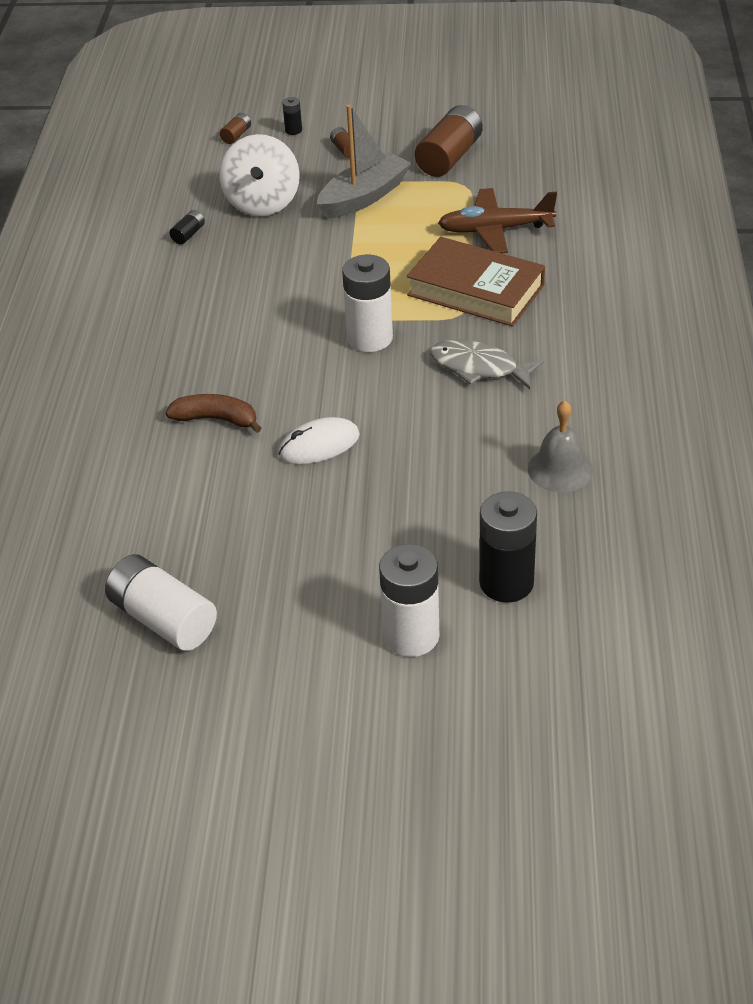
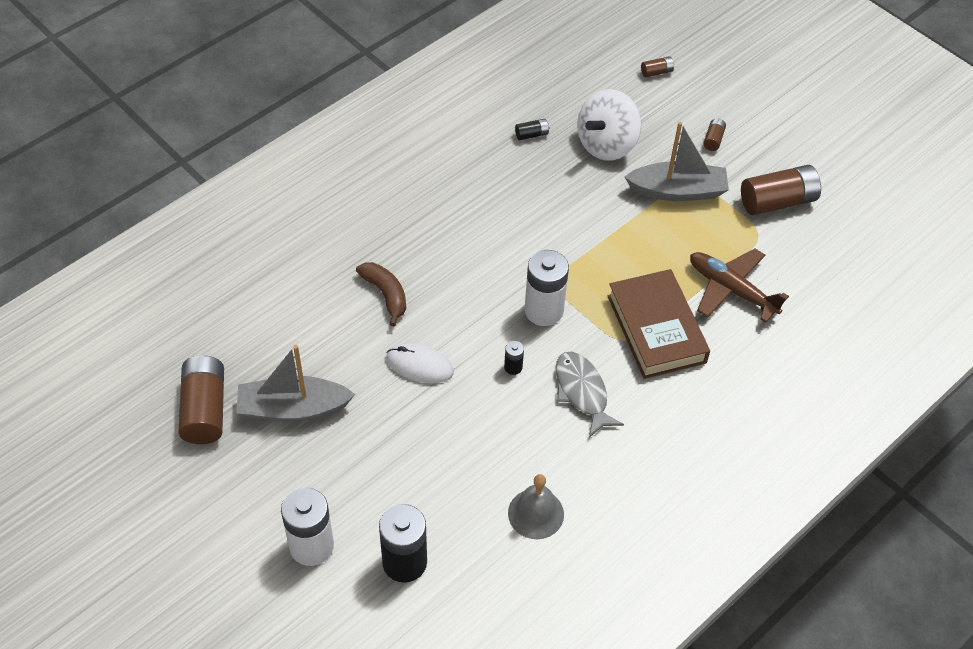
camera: 40 degrees right, 10 degrees up
white battery [105,554,217,651] -> brown battery [178,355,224,444]
black battery [282,97,302,135] -> black battery moved to [504,341,524,375]
none -> grey boat [237,345,355,422]

